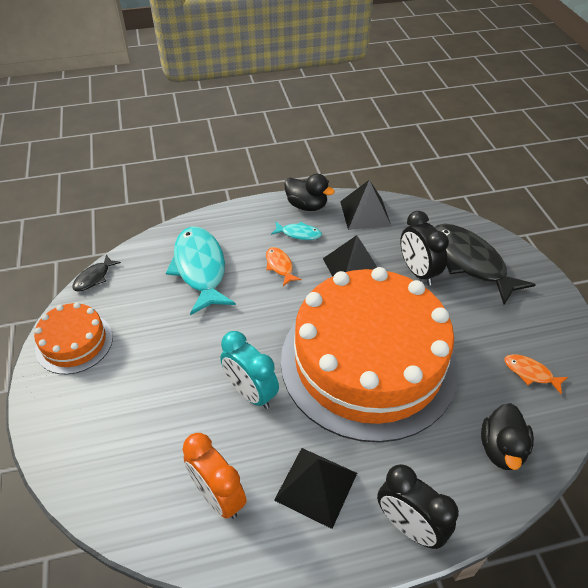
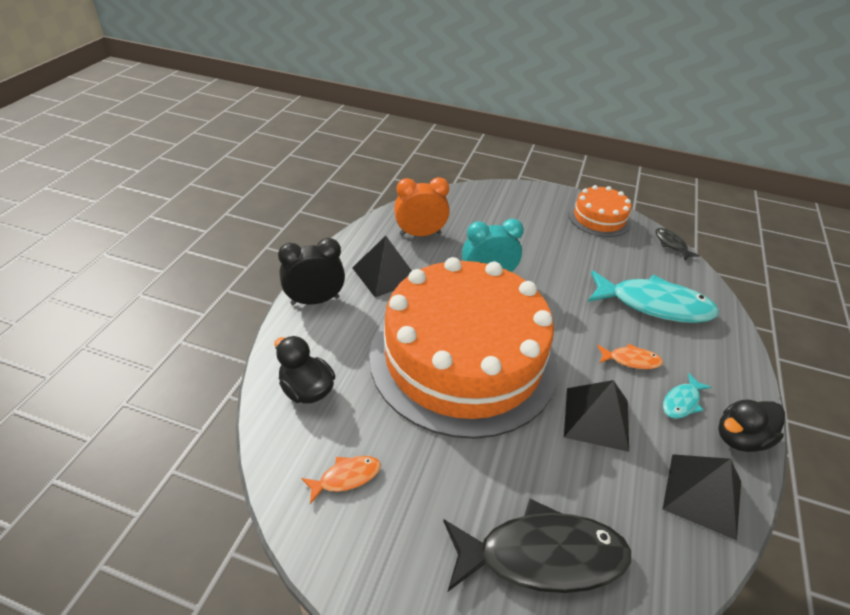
camera: 120 degrees right, 5 degrees down
black clock [400,211,449,285] -> none

